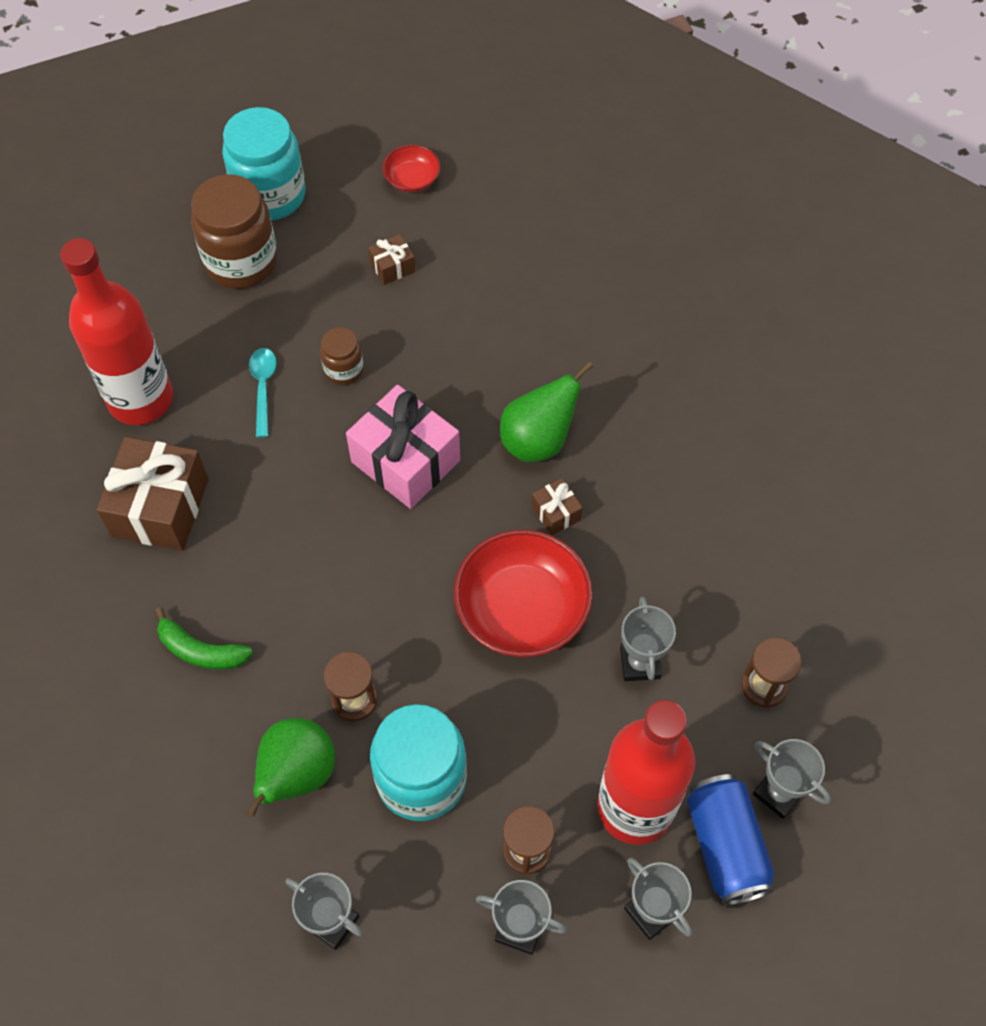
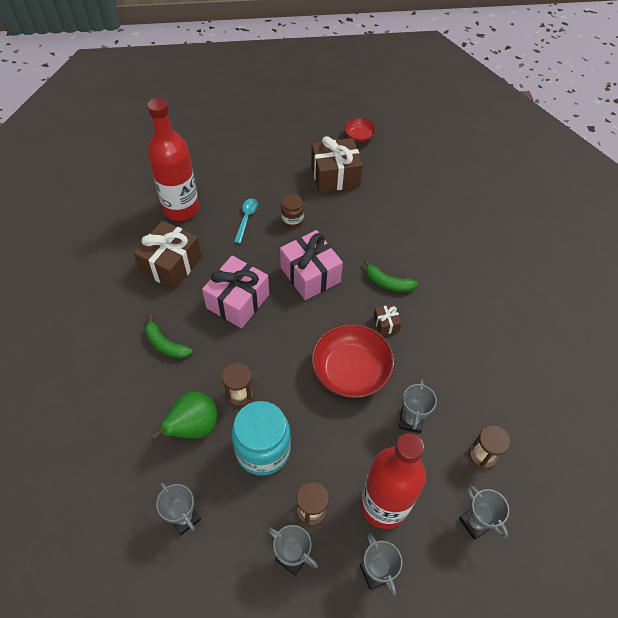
camera: 15 degrees right, 5 degrees down
brown jar [191,174,278,289] -> none
turquoise jar [222,107,306,221] -> none
brown gift [368,234,415,285] -> brown gift [311,136,363,192], size x2.16
green pear [500,361,594,462] -> green banana [364,259,418,292]
blue can [687,774,774,905] -> none
none -> pink gift [202,256,269,328]

